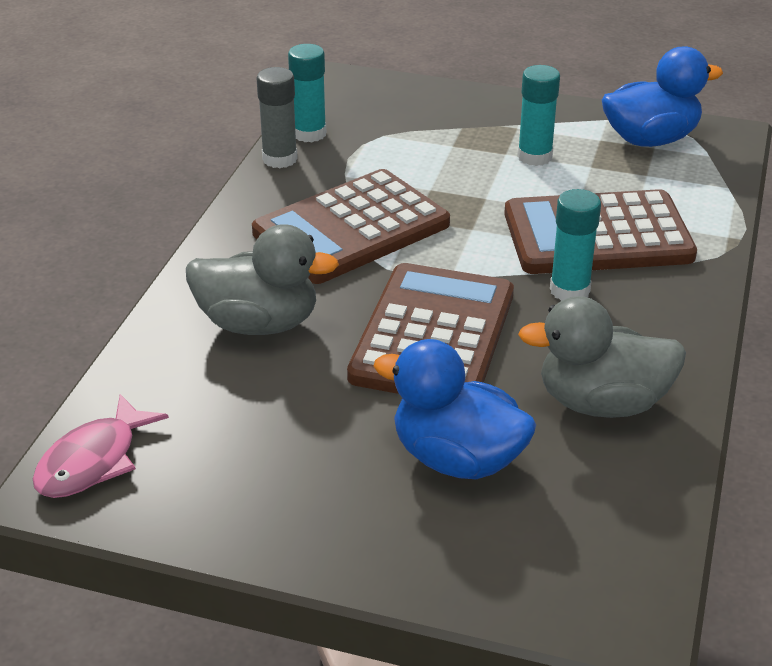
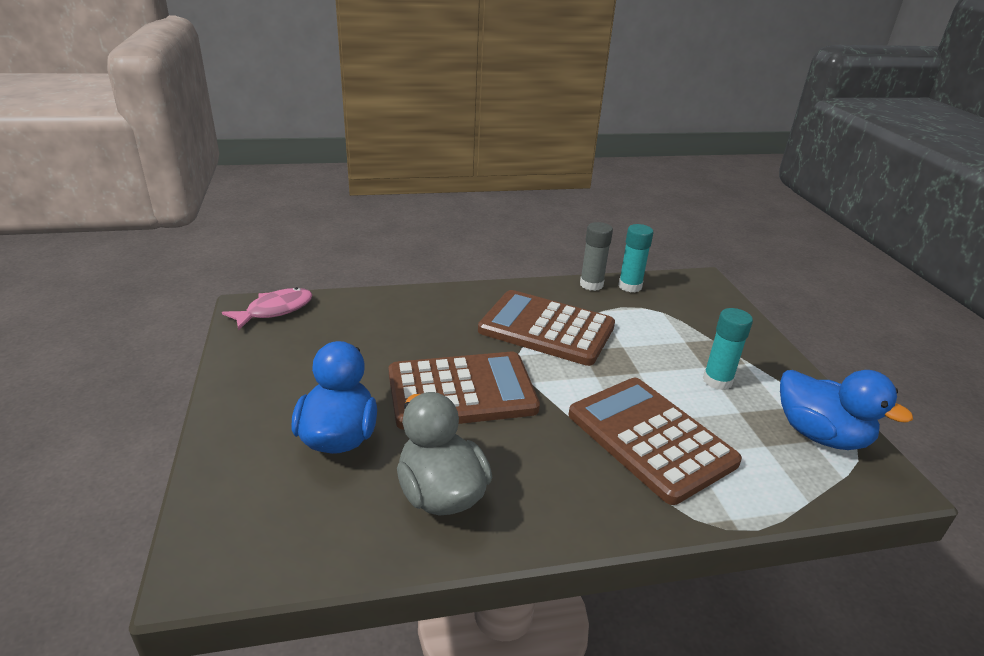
camera: 60 degrees right, 5 degrees down
pink fish [33,394,169,498] -> pink fish turned 135 degrees clockwise [222,287,313,330]
grey duck [186,224,339,335] -> none
turquoise glue stick [550,189,601,301] -> none

